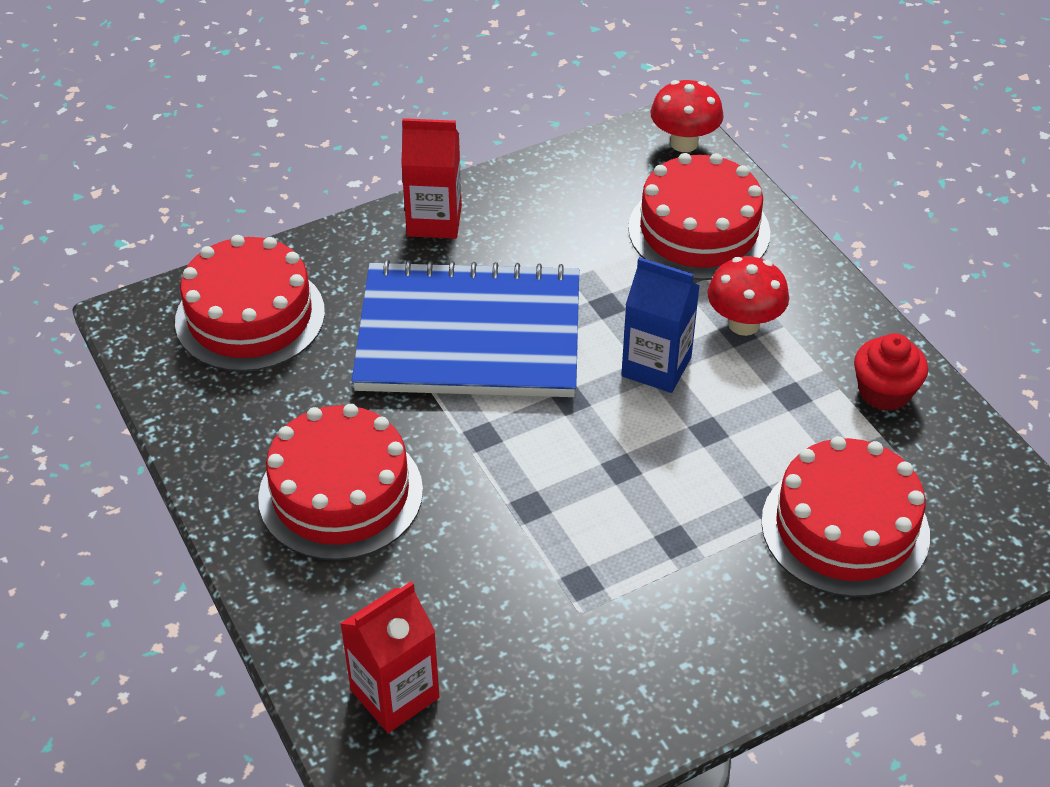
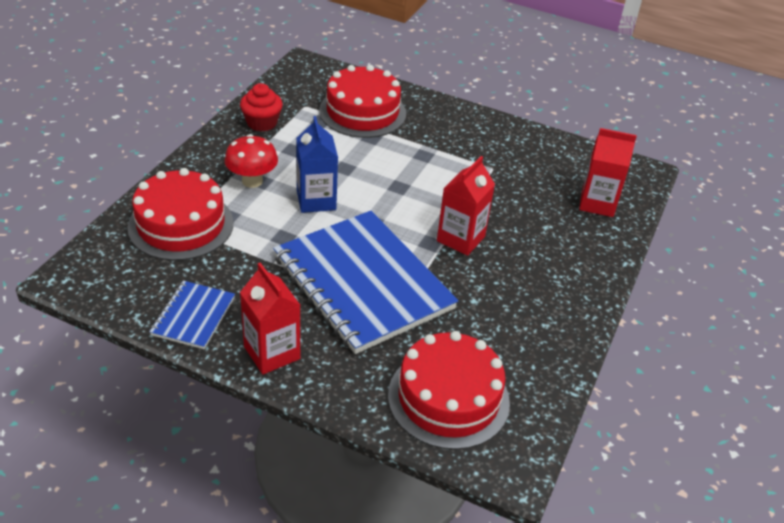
camera: 130 degrees left, 5 degrees down
red cake [258,404,423,560] -> none
red mushroom [650,80,724,152] -> none
none -> blue notebook [149,281,235,349]
none -> red carton [437,156,495,256]

